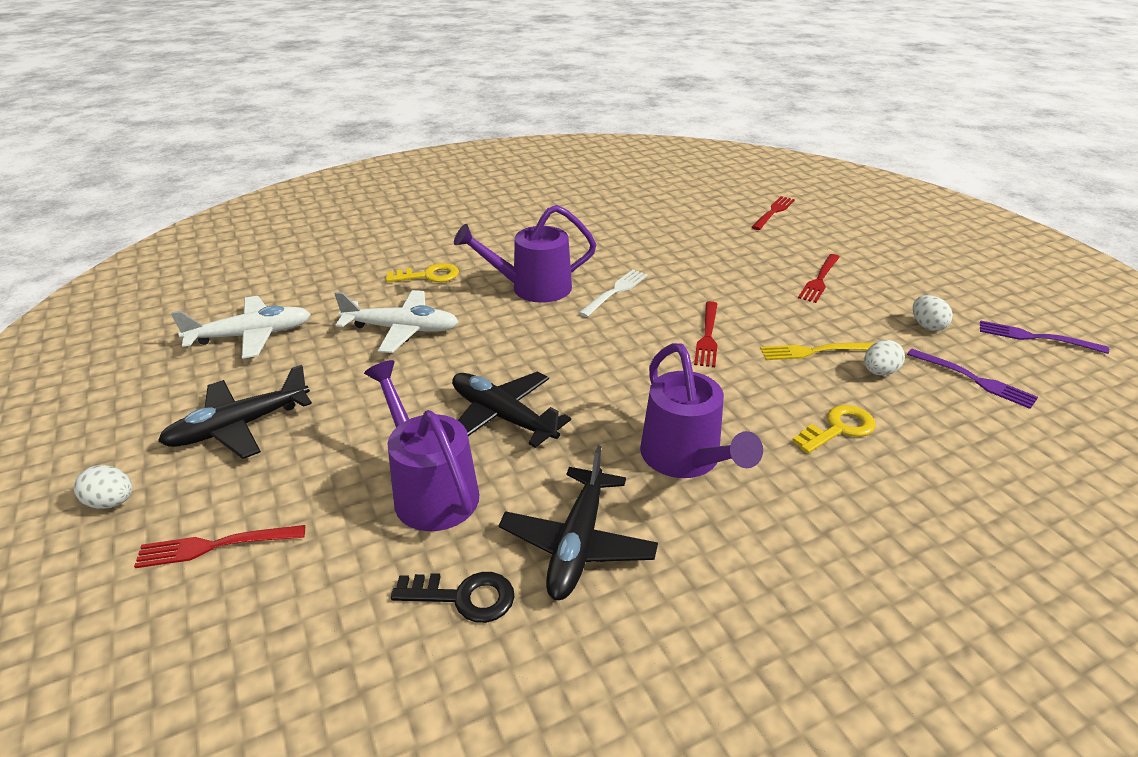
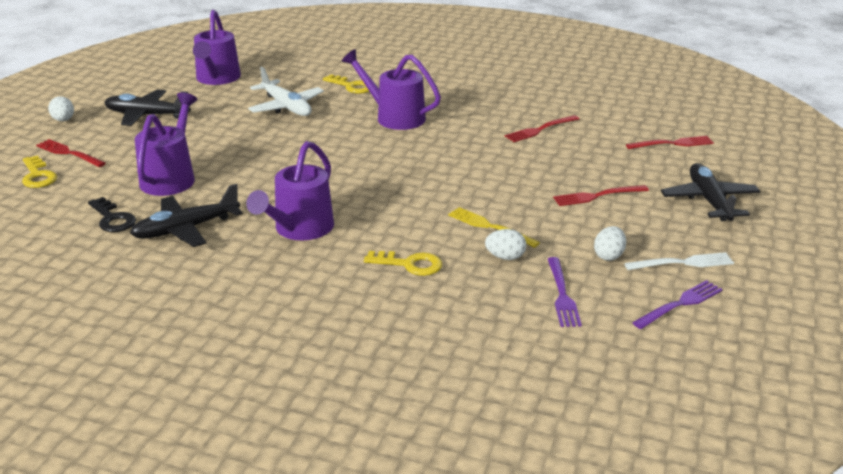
camera: 45 degrees right, 5 degrees down
white plane [171,296,311,359] -> purple watering can [193,10,241,85]
black plane [452,371,571,448] -> black plane moved to [661,163,760,221]
white fork [579,270,648,317] -> white fork moved to [624,252,734,270]
red fork [694,301,718,367] -> red fork moved to [505,115,579,142]
purple fork [980,320,1109,354] -> purple fork turned 75 degrees clockwise [632,280,723,329]
none -> yellow key [22,155,57,188]

